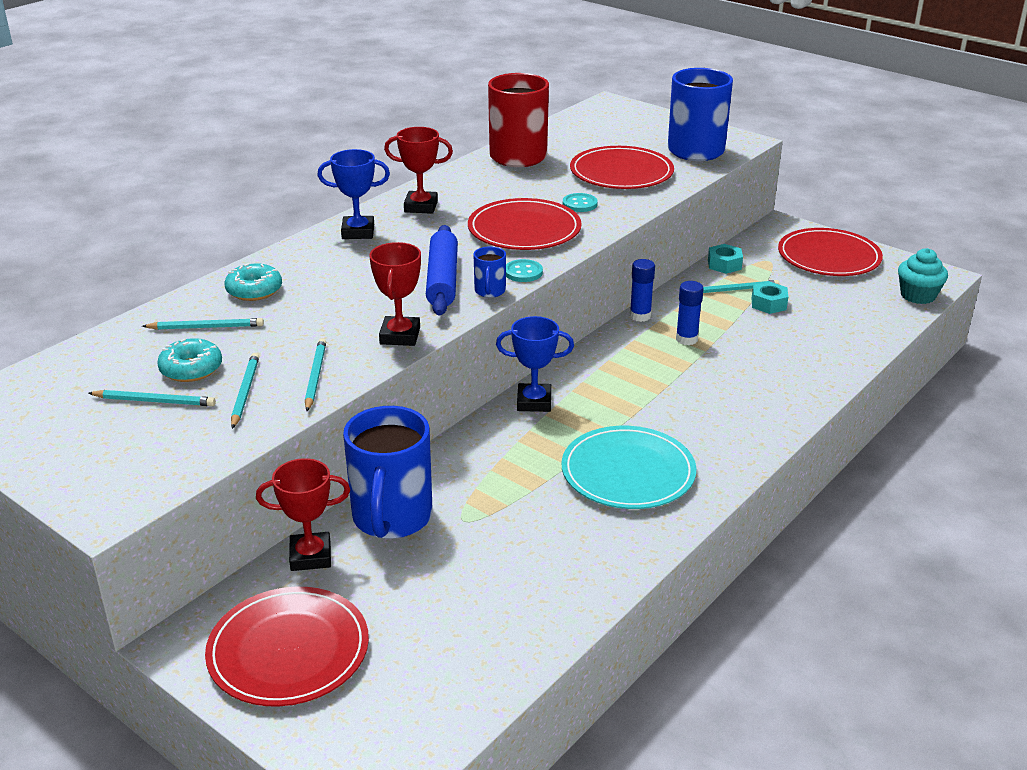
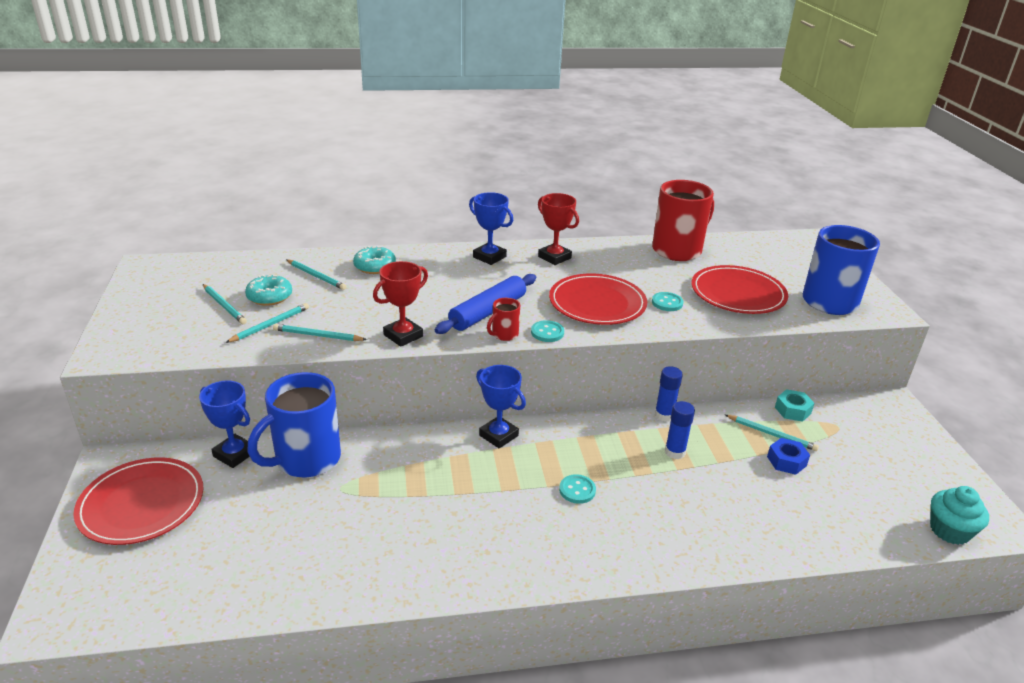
camera: 40 degrees right, 0 degrees up
red trophy [256,458,350,571] -> blue trophy [199,380,250,468]
turquoise pencil [305,338,326,411] -> turquoise pencil turned 120 degrees counterclockwise [273,324,367,341]
blue mug [474,246,506,298] -> red mug [487,298,520,341]
turquoise plate [561,426,696,509] -> none
turquoise nut [752,282,788,314] -> blue nut [767,438,810,475]
red plate [778,228,883,276] -> none
none -> turquoise button [559,474,596,504]

